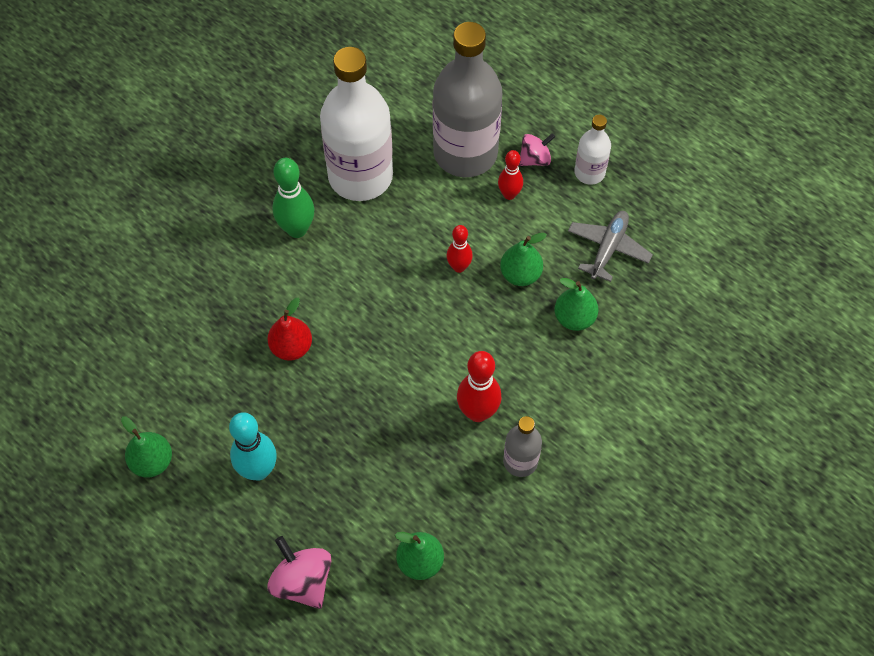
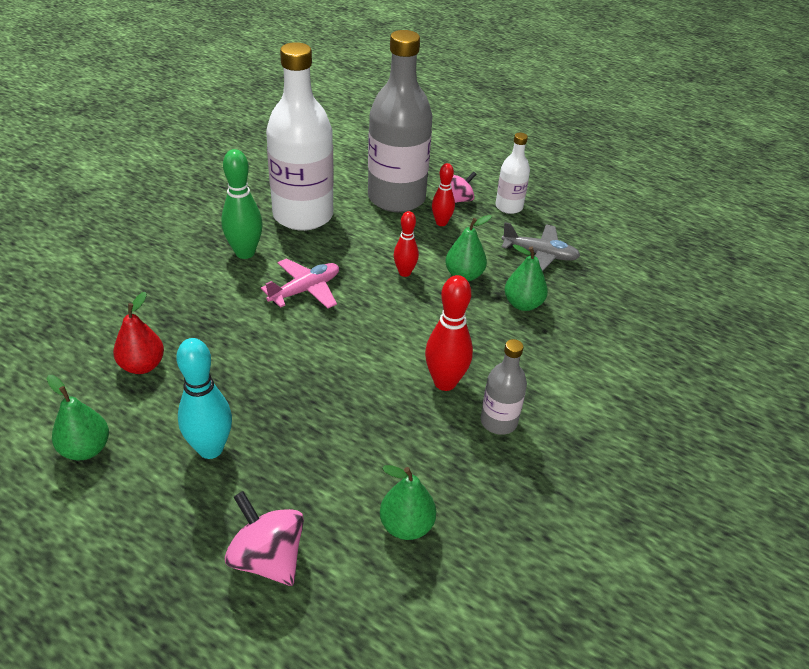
camera: 10 degrees left, 20 degrees down
red pear [267,298,312,361] -> red pear moved to [113,292,164,374]
grey plane [568,211,653,282] -> grey plane turned 90 degrees clockwise [502,222,580,271]
none -> pink plane [261,258,339,309]

